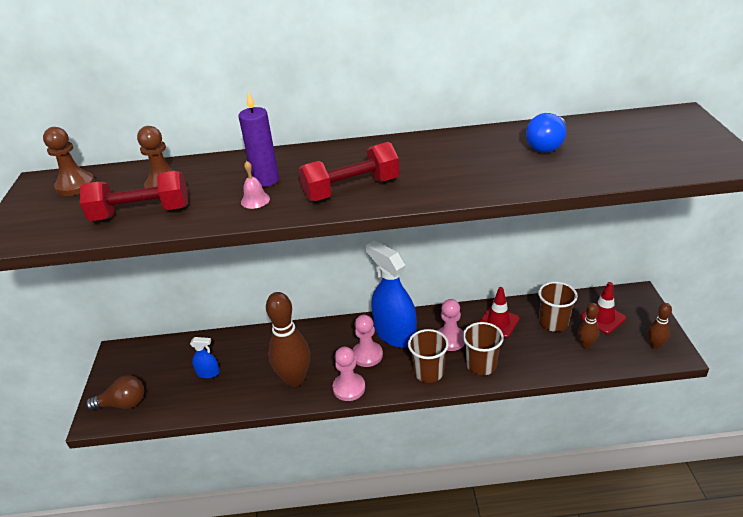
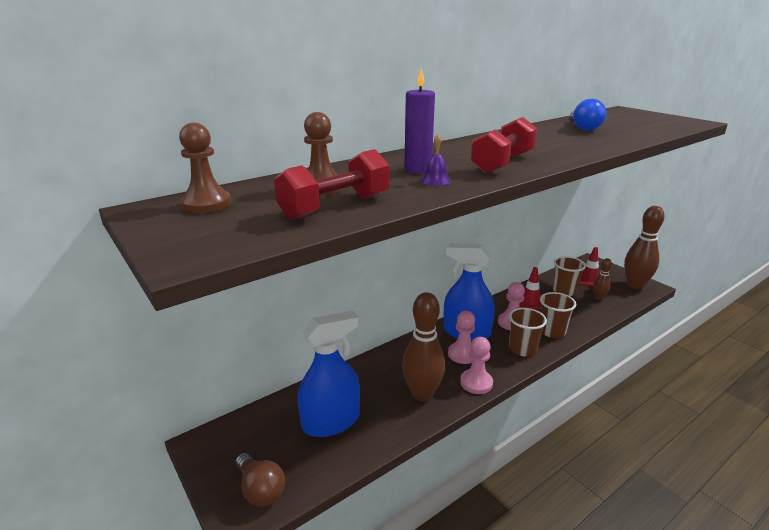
camera: 35 degrees left, 10 degrees down
brown light bulb [86,375,144,411] -> brown light bulb turned 90 degrees clockwise [236,453,285,507]
blue spray bottle [190,337,220,378] -> blue spray bottle [297,311,360,437], size x2.24
pink bell [241,161,270,209] -> purple bell [421,134,451,186]
brown bowling pin [647,303,672,349] -> brown bowling pin [624,206,665,289], size x2.01

